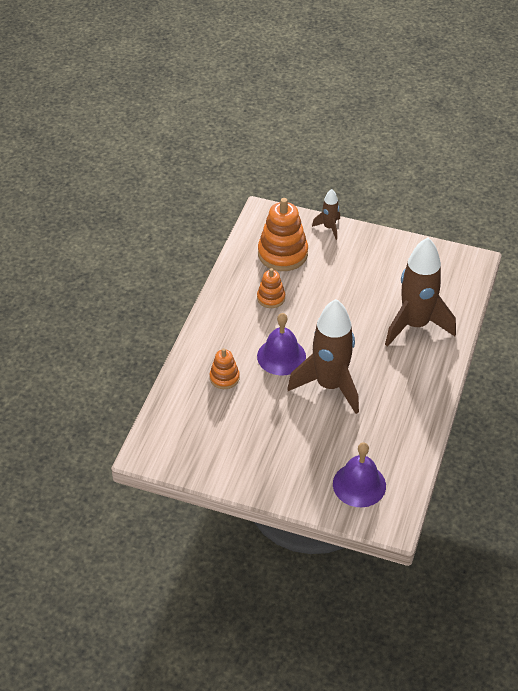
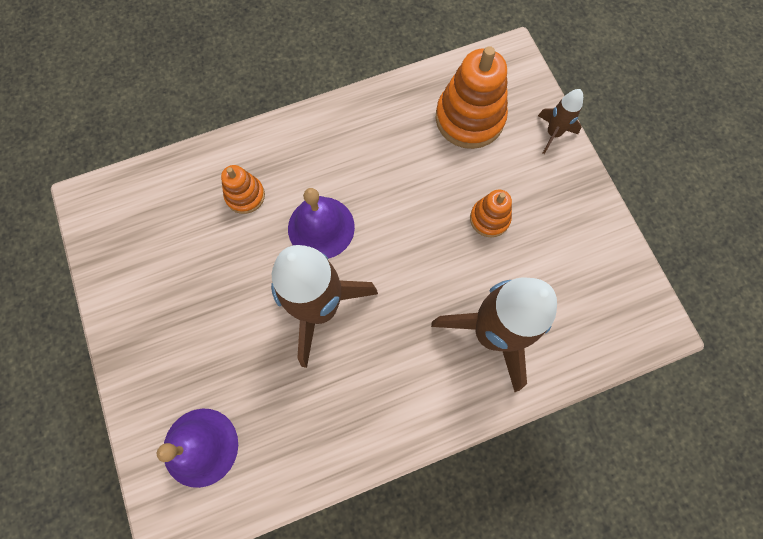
camera: 50 degrees right, 25 degrees up
orange stacking toy [257,268,285,308] -> orange stacking toy moved to [470,189,512,237]

